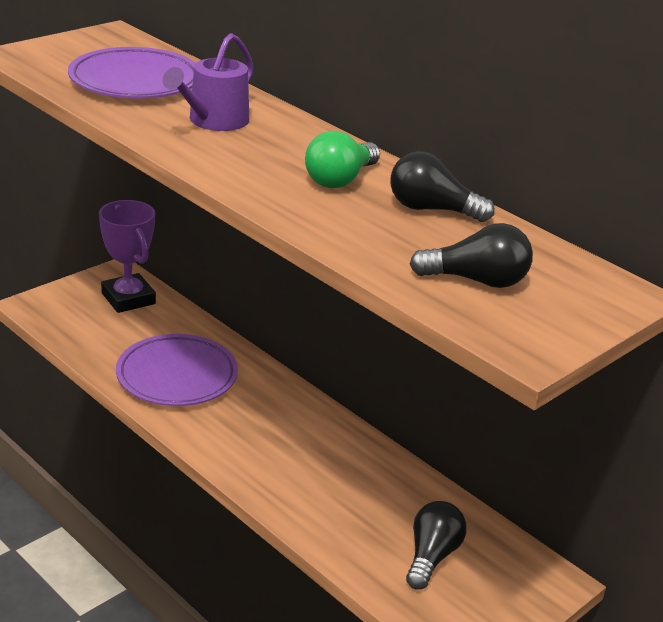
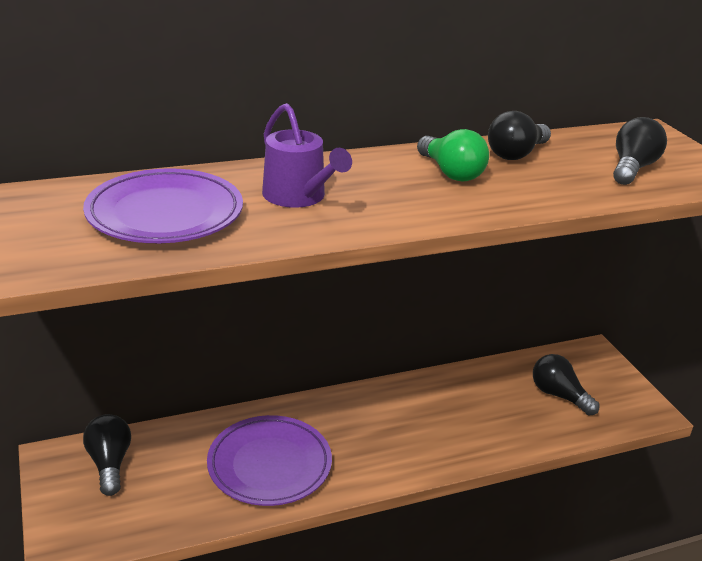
camera: 65 degrees left, 0 degrees up
purple trophy [99,200,156,313] -> black light bulb [83,414,131,496]

